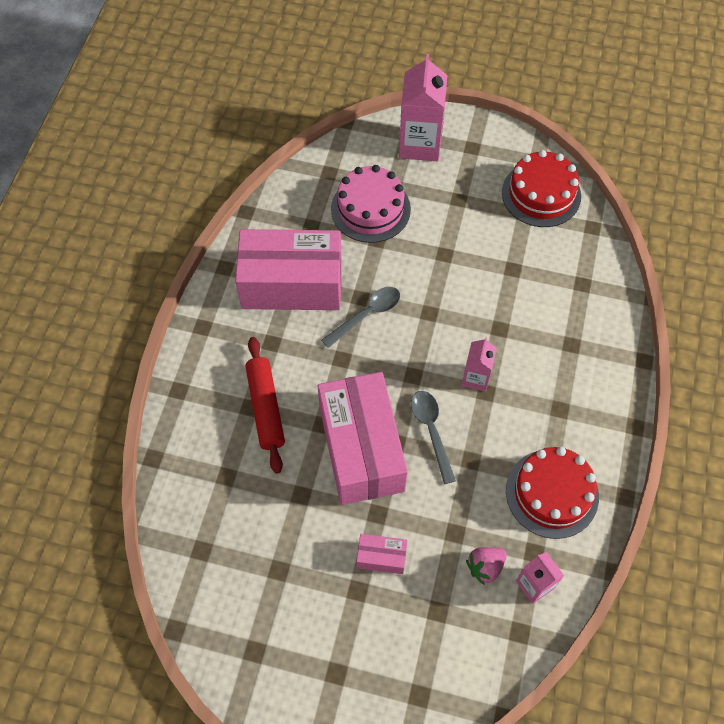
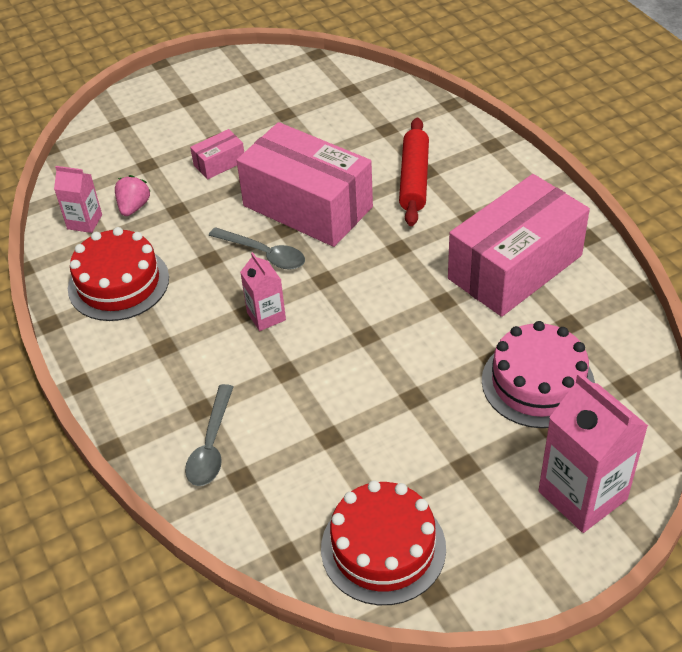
camera: 140 degrees right, 15 degrees down
red rolling pin [245,337,285,474] -> red rolling pin turned 60 degrees clockwise [399,118,429,226]
grey spoon [321,287,400,348] -> grey spoon moved to [185,384,233,486]

